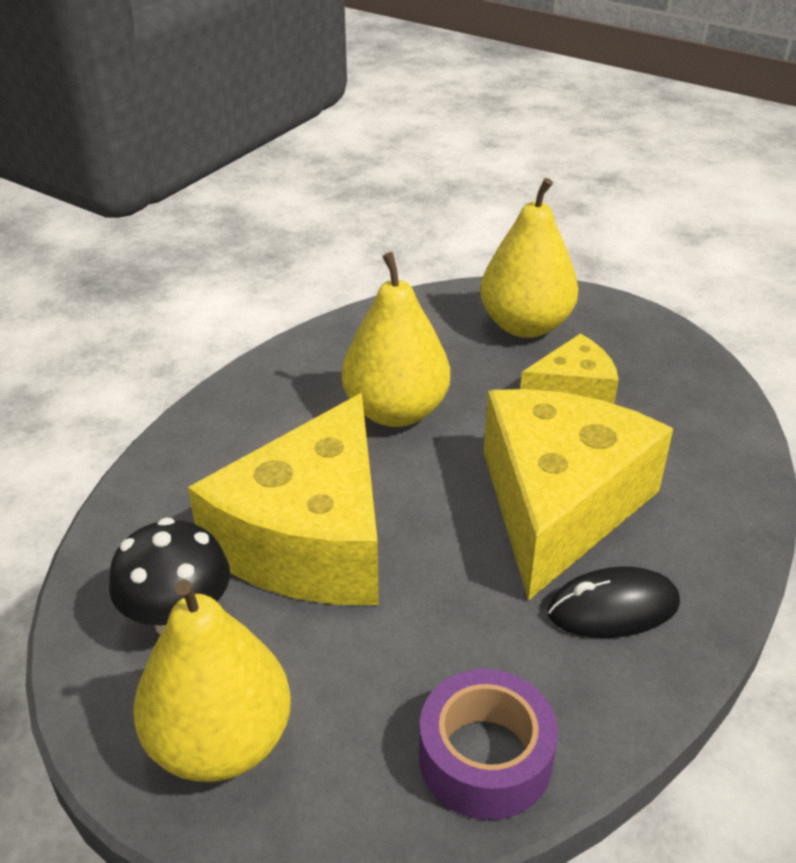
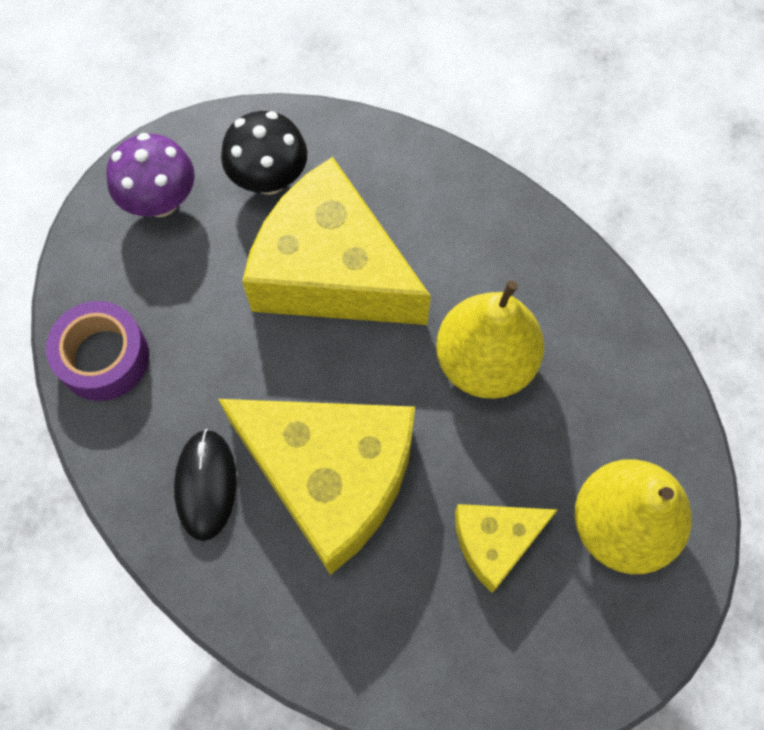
camera: 100 degrees right, 30 degrees up
yellow pear [133,579,291,782] -> purple mushroom [106,133,195,217]
yellow cheese [520,333,619,404] -> yellow cheese turned 75 degrees clockwise [455,504,558,593]

